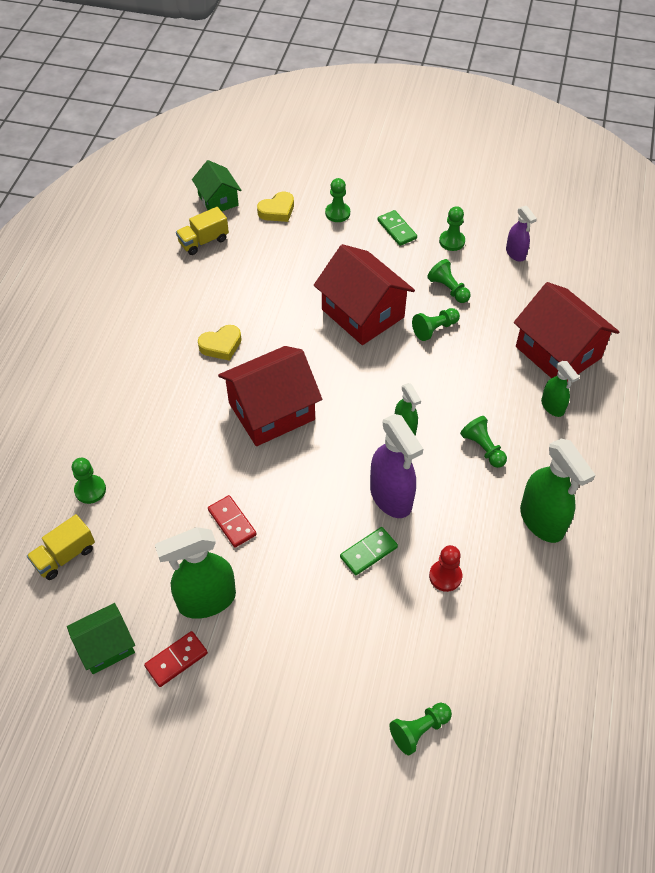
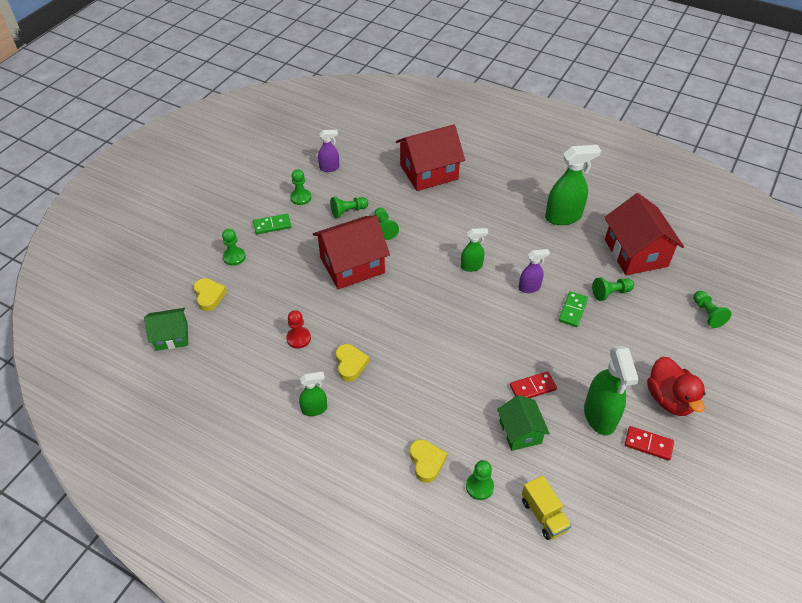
camera: 75 degrees left, 5 degrees down
green house [67,603,135,674] -> green house moved to [497,395,550,451]
red domino [144,631,208,687] -> red domino turned 45 degrees counterclockwise [625,426,674,461]
yellow truck [176,207,229,255] -> none
red house [218,346,322,446] -> red house moved to [604,193,684,275]
green domino [340,527,398,576] -> green domino turned 45 degrees clockwise [559,291,588,327]
purple spray bottle [370,414,423,518] -> purple spray bottle [518,249,550,293], size x0.56
red pawn [429,545,462,592] -> red pawn moved to [286,310,311,349]
green pawn [460,416,507,468] -> green pawn moved to [592,277,634,301]
green spray bottle [541,361,579,417] -> green spray bottle moved to [299,372,327,416]
none -> yellow heart [410,439,447,483]
none -> red duck [647,357,705,416]

